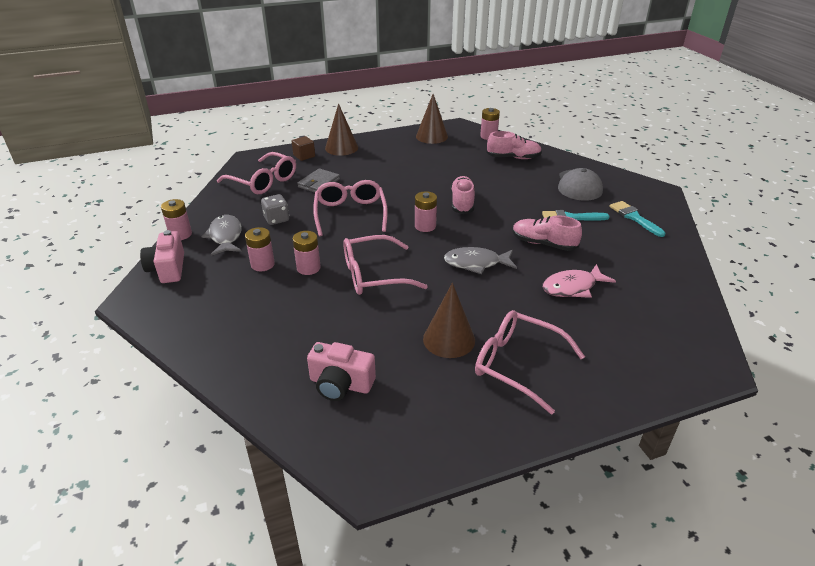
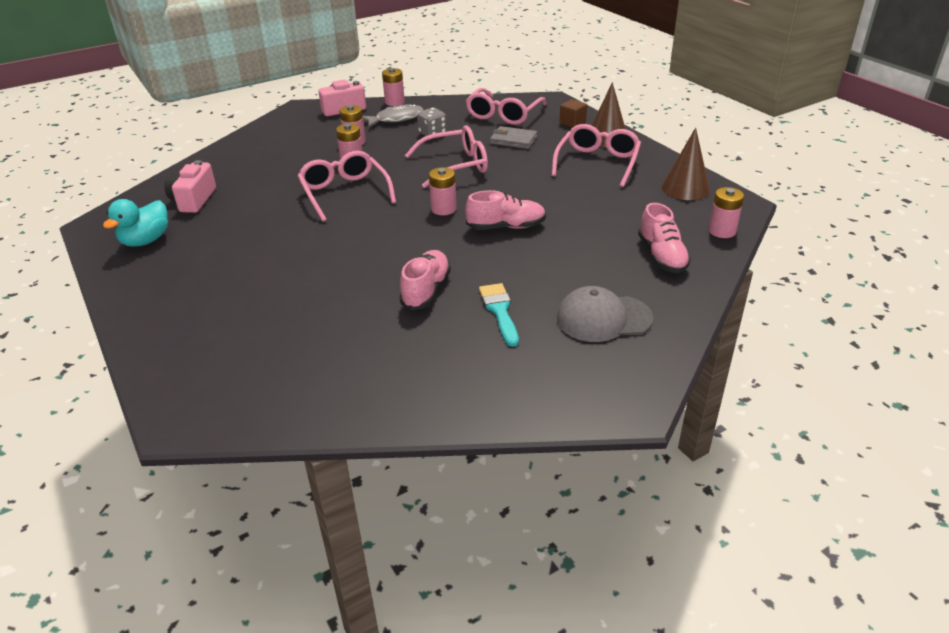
camera: 80 degrees right, 0 degrees up
brown cone [423,283,475,358] -> none
grey fish [444,247,517,274] -> none
pink glasses [475,310,585,414] -> pink glasses moved to [551,124,641,187]
pink fish [542,264,616,298] -> none
turquoise brush [610,201,666,237] -> none
none -> turquoise duck [103,199,168,247]

